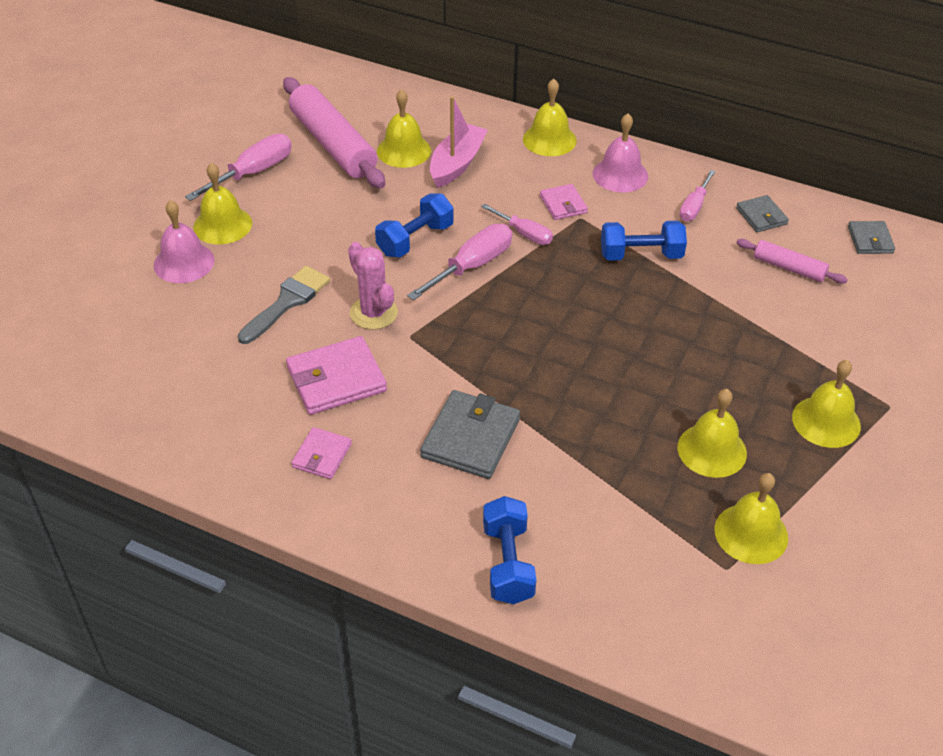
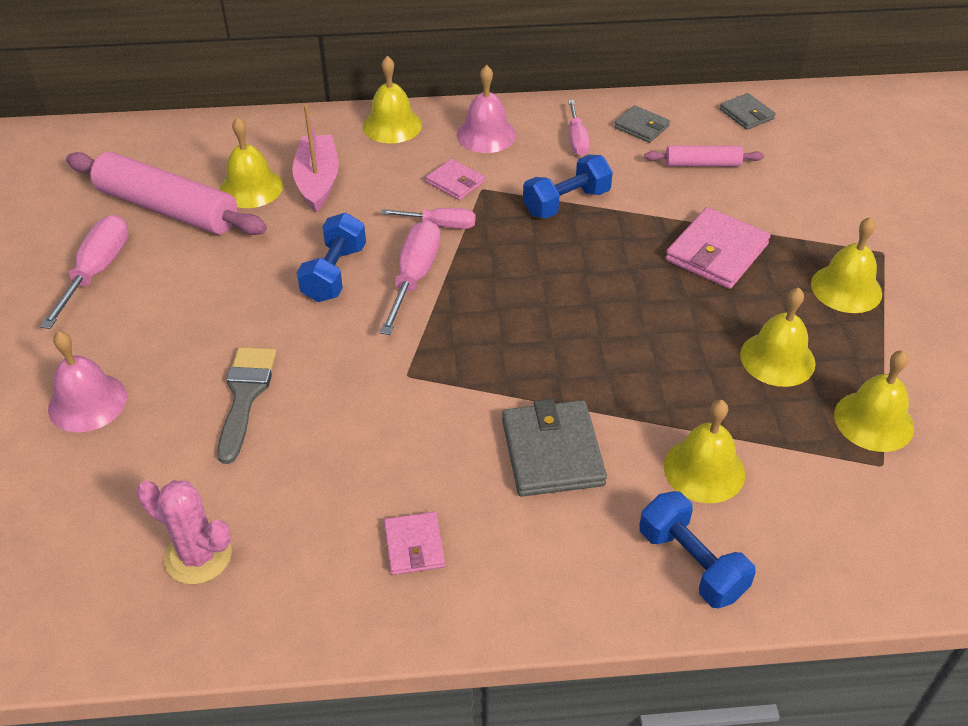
camera: 30 degrees left, 0 degrees up
yellow bell [193,163,252,245] -> yellow bell moved to [664,400,745,503]
pink wallet [286,336,387,415] -> pink wallet moved to [665,207,770,289]
pink cactus [348,242,398,330] -> pink cactus moved to [136,480,232,584]

